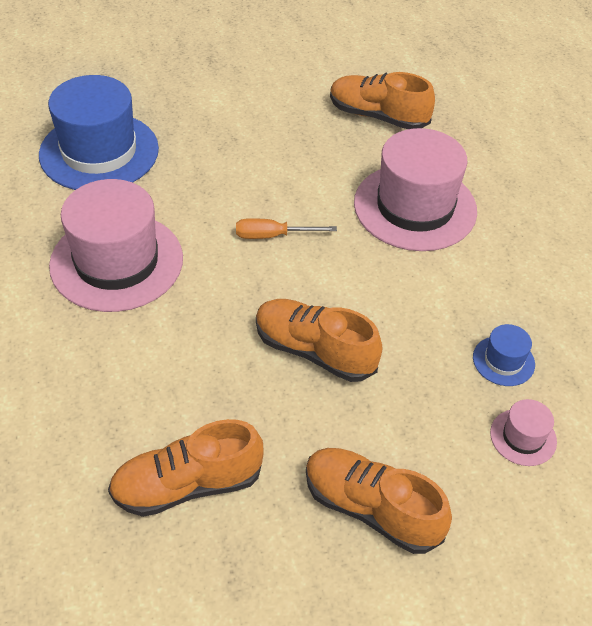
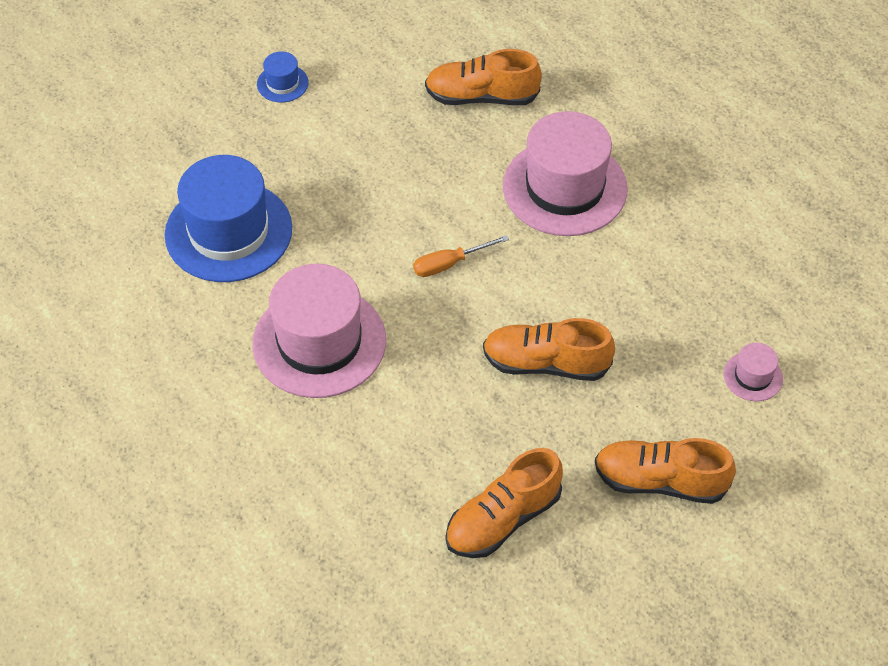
camera: 20 degrees left, 5 degrees up
blue hat [473,324,535,386] -> blue hat moved to [257,51,309,102]

